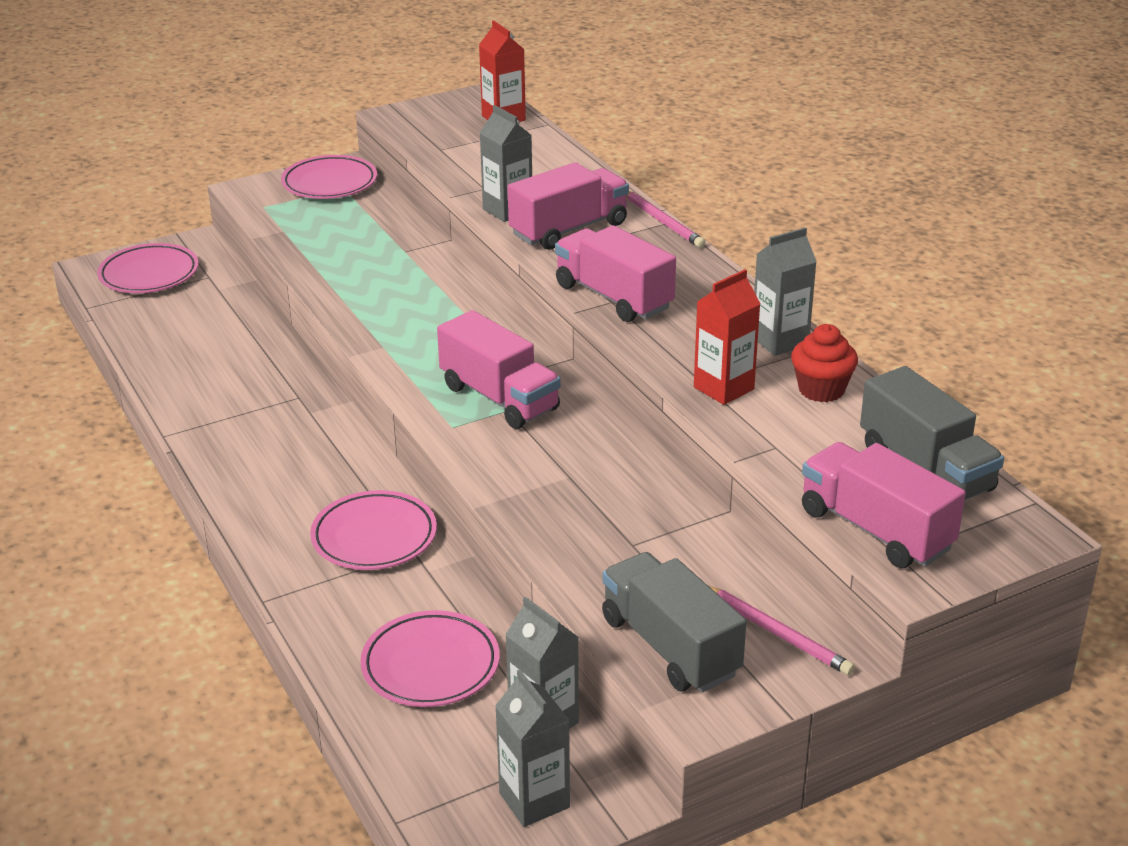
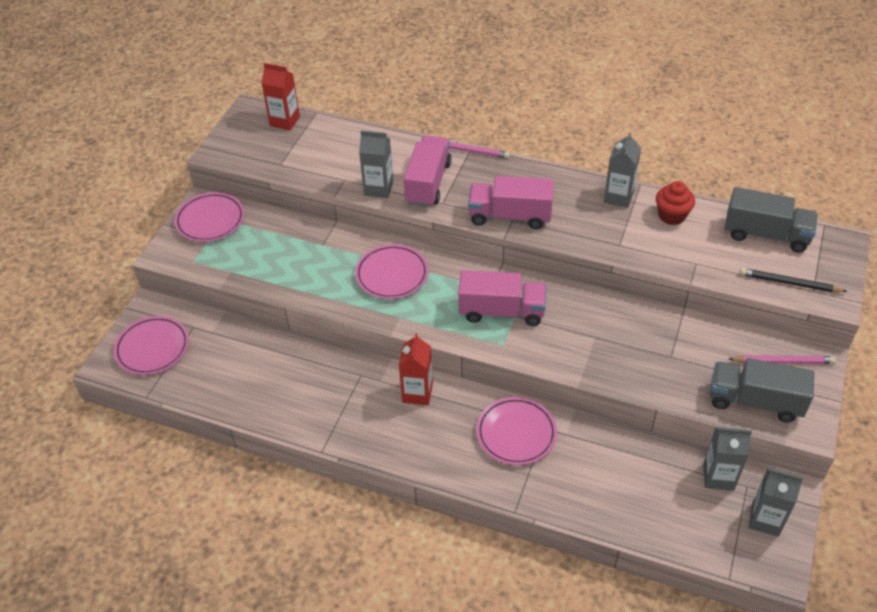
camera: 40 degrees left, 15 degrees up
pink plate [360,610,500,707] -> pink plate moved to [355,244,429,299]
red carton [694,269,761,405] -> red carton moved to [399,333,433,405]
pink truck [802,442,966,568] -> black pencil [740,268,847,292]

